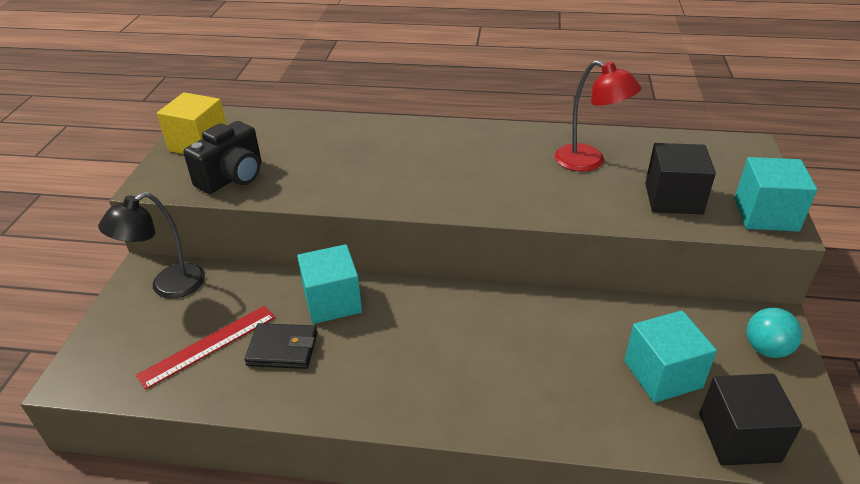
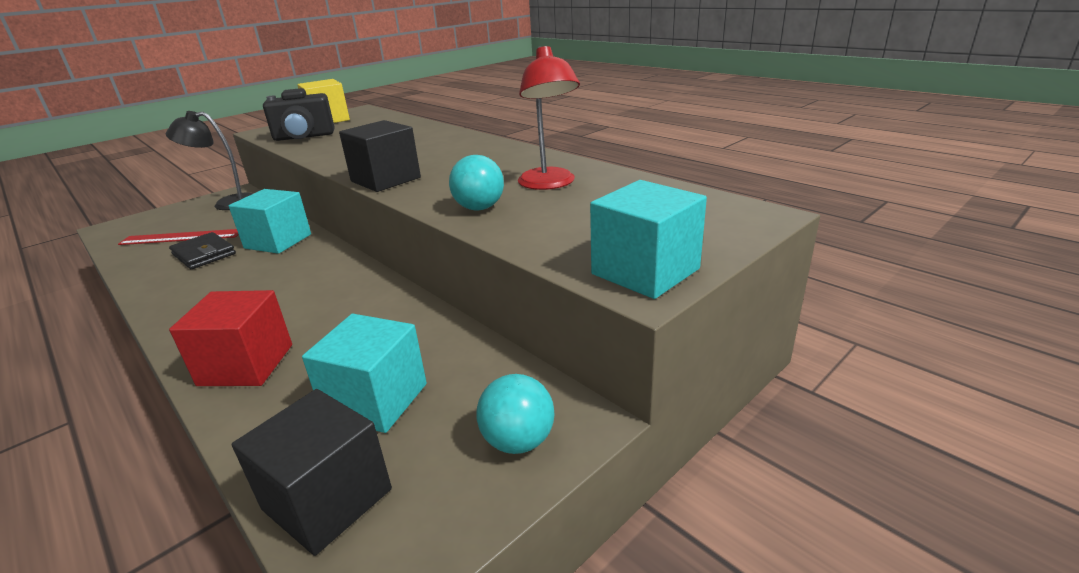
camera: 40 degrees right, 10 degrees down
black cube [645,143,716,214] -> black cube moved to [339,120,421,192]
none -> red cube [169,290,292,386]
none -> turquoise ball [449,155,504,210]

